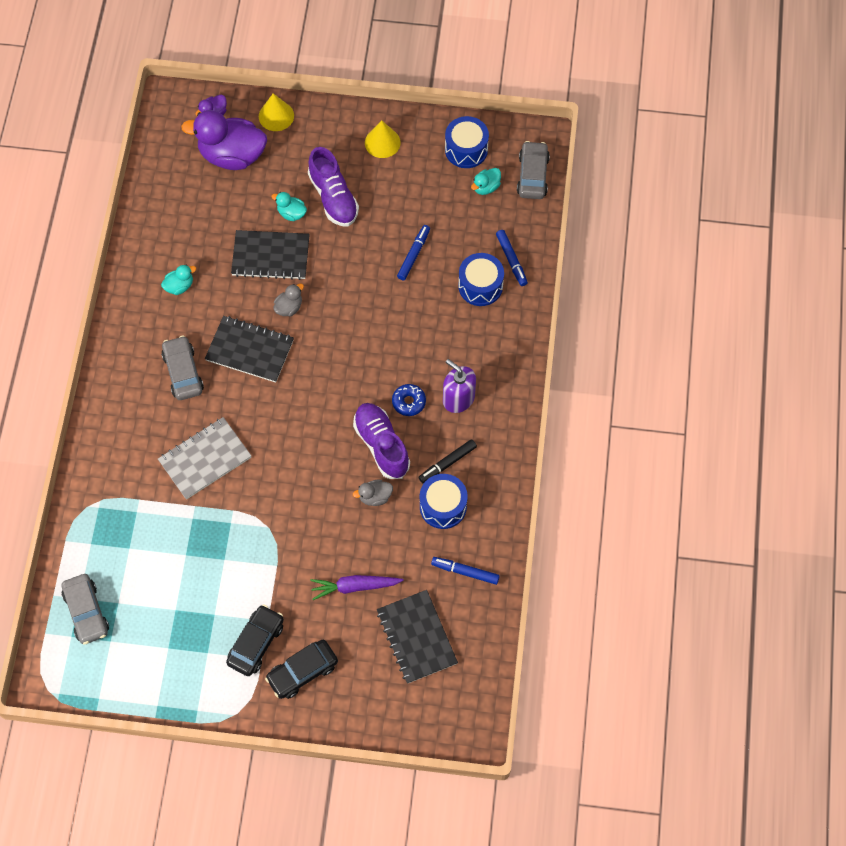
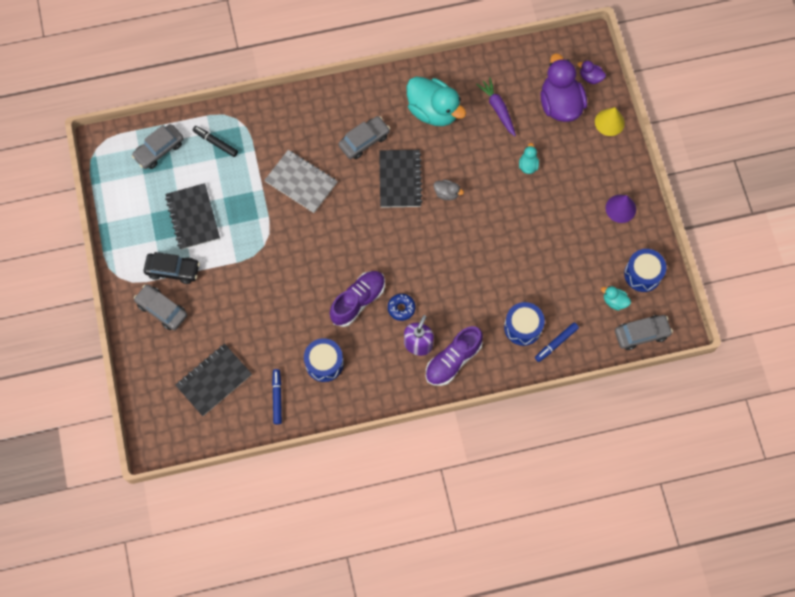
camera: 70 degrees right, 5 degrees up
turquoise duck [161,265,196,295] -> turquoise duck [407,77,466,126], size x2.24
black notebook [231,230,310,280] -> black notebook moved to [165,183,220,250]
black car [265,640,338,699] -> grey car [134,285,187,330]
purple shoe [308,147,359,226] -> purple shoe moved to [426,326,483,386]
purple carrot [310,575,404,600] -> purple carrot moved to [476,78,516,136]
grey duck [353,479,393,506] -> none
yellow cone [365,120,401,158] -> purple cone [606,195,636,223]
blue marker [397,225,430,280] -> none
black marker [418,439,477,483] -> black marker moved to [193,126,238,157]

